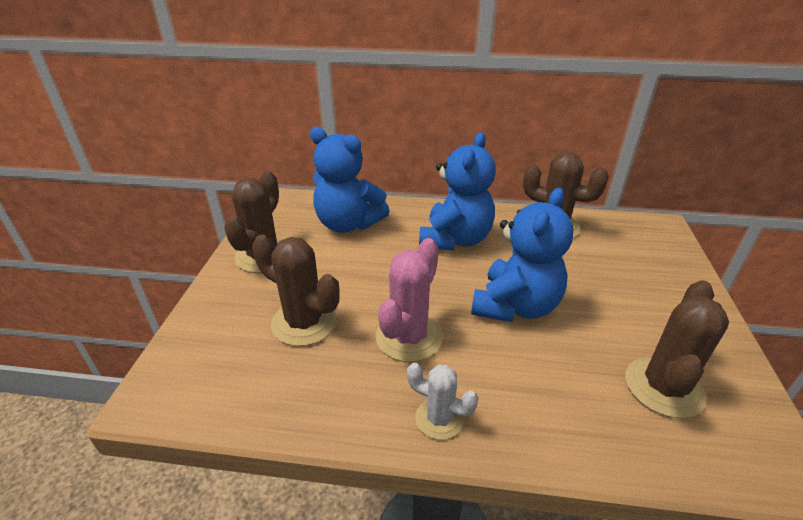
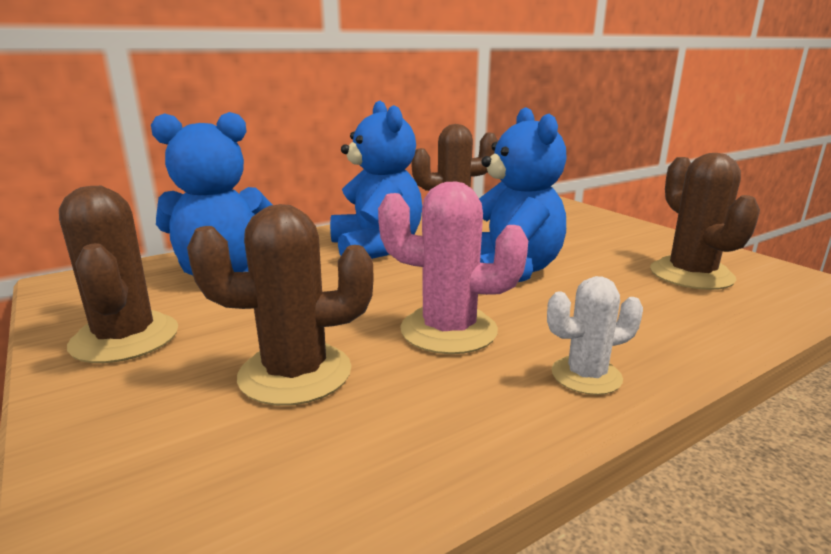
camera: 40 degrees left, 15 degrees down
pink cactus [375,238,443,362] -> pink cactus turned 60 degrees counterclockwise [378,182,528,354]

